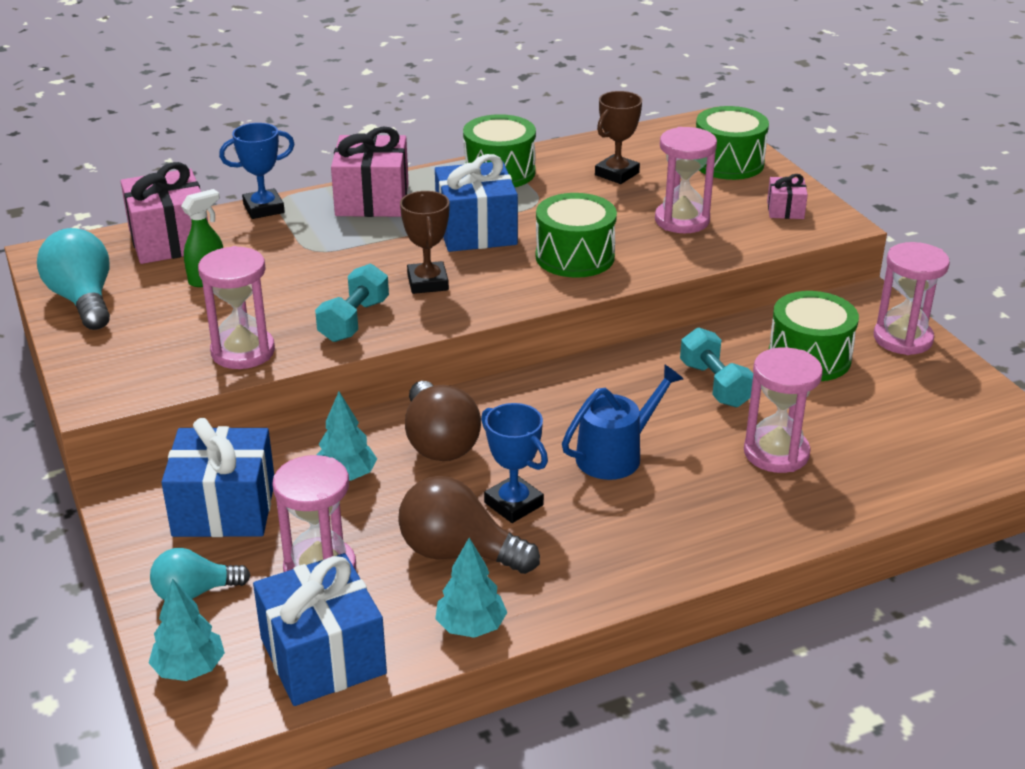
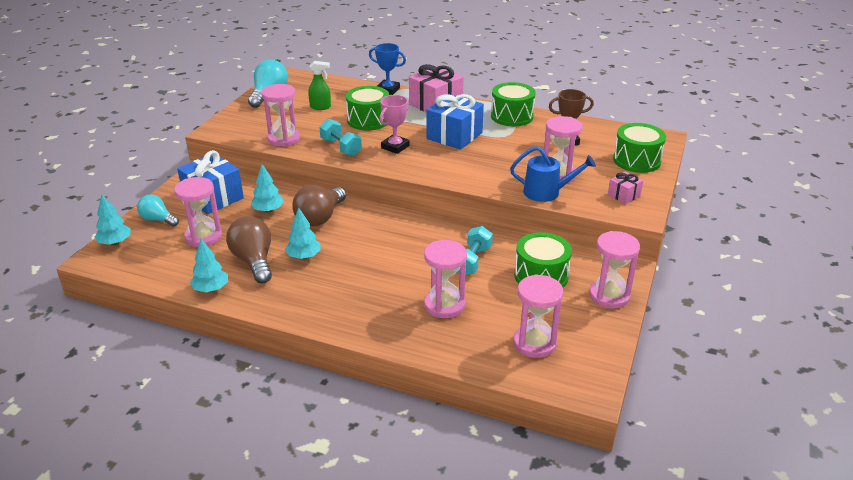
camera: 45 degrees right, 0 degrees up
pink gift [120,162,208,264] -> none
blue gift [253,553,387,706] -> none
turquoise dumbbell [315,264,389,342] -> turquoise dumbbell turned 75 degrees clockwise [319,119,362,156]
brown trophy [400,191,449,294] -> pink trophy [380,95,409,154]
blue trophy [481,403,548,523] -> turquoise tree [285,208,321,259]
green drum [536,193,617,278] -> green drum moved to [346,86,389,130]
blue watering can [562,364,683,480] -> blue watering can moved to [510,146,596,202]
none -> pink hourglass [513,275,564,358]

